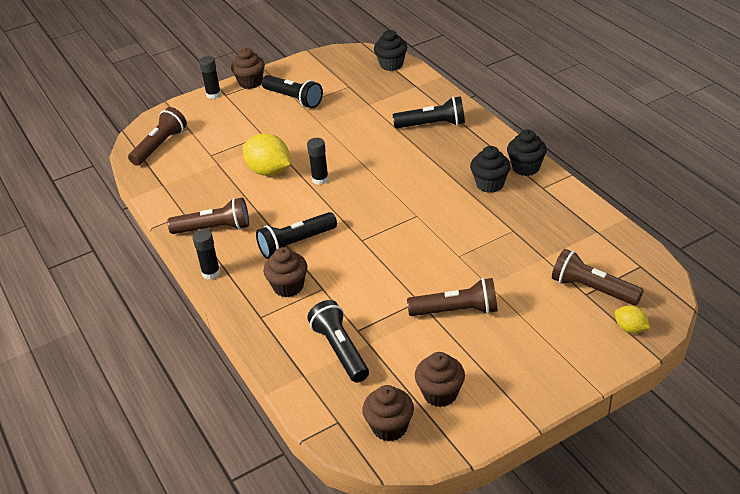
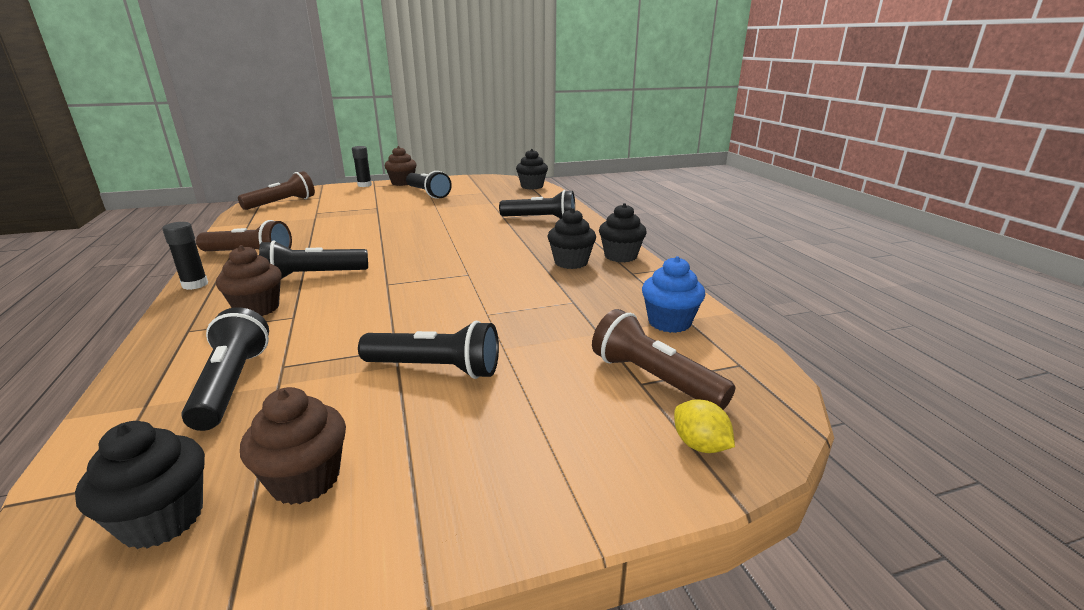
camera: 10 degrees right, 15 degrees down
yellow lemon [243,133,290,176] -> none
black glue stick [307,138,329,185] -> none
brown cupcake [362,385,414,442] -> black cupcake [75,421,205,549]
brown flashlight [407,278,498,316] -> black flashlight [358,321,499,379]
none -> blue cupcake [642,256,705,333]

